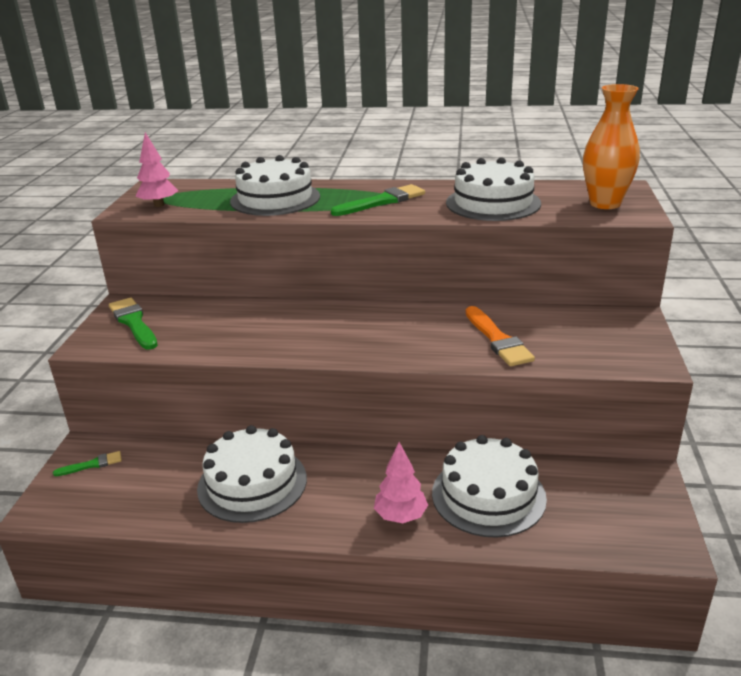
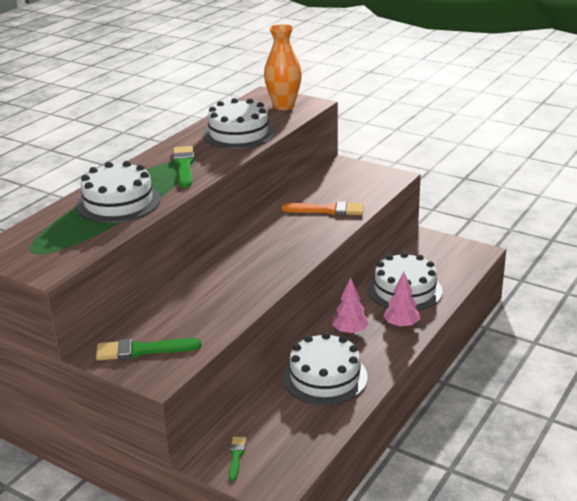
camera: 65 degrees left, 0 degrees up
pink tree [135,132,179,207] -> pink tree moved to [332,277,369,334]

